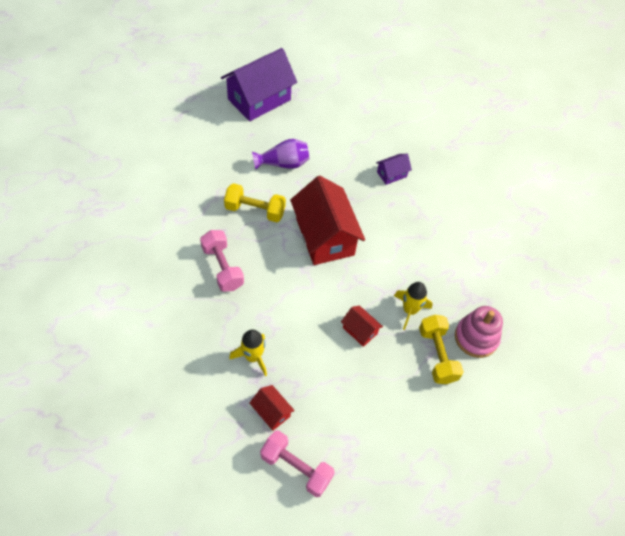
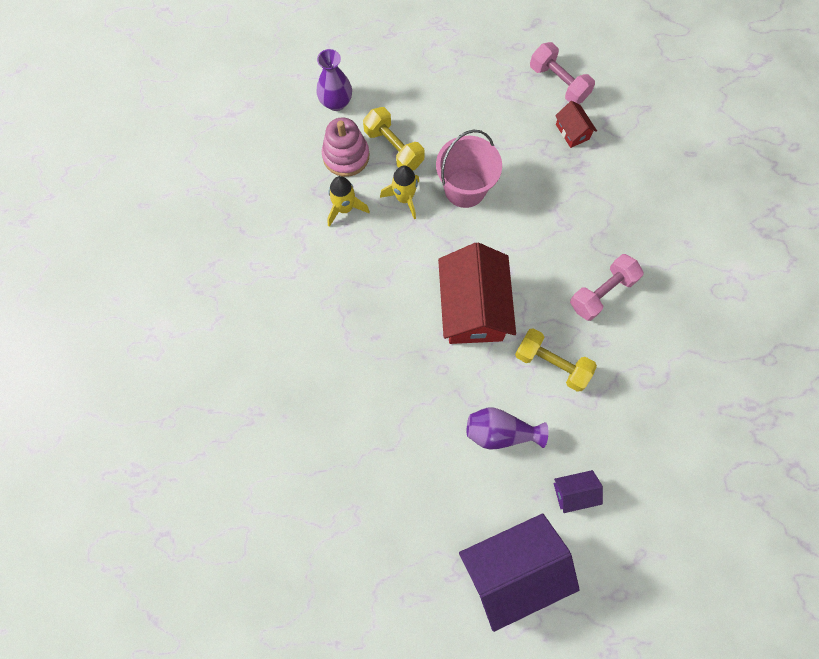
camera: 160 degrees left, 15 degrees up
pink dumbbell [200,230,244,292] -> pink dumbbell turned 60 degrees clockwise [570,254,644,321]
yellow rocket [229,329,267,376] -> yellow rocket moved to [327,176,370,227]
red house [341,305,383,347] -> pink bucket [436,129,502,208]
purple house [376,154,412,185] -> purple house moved to [554,470,603,513]
yellow dumbbell [419,315,464,384] -> yellow dumbbell turned 45 degrees counterclockwise [363,107,425,171]
none -> purple vase [316,49,352,111]

